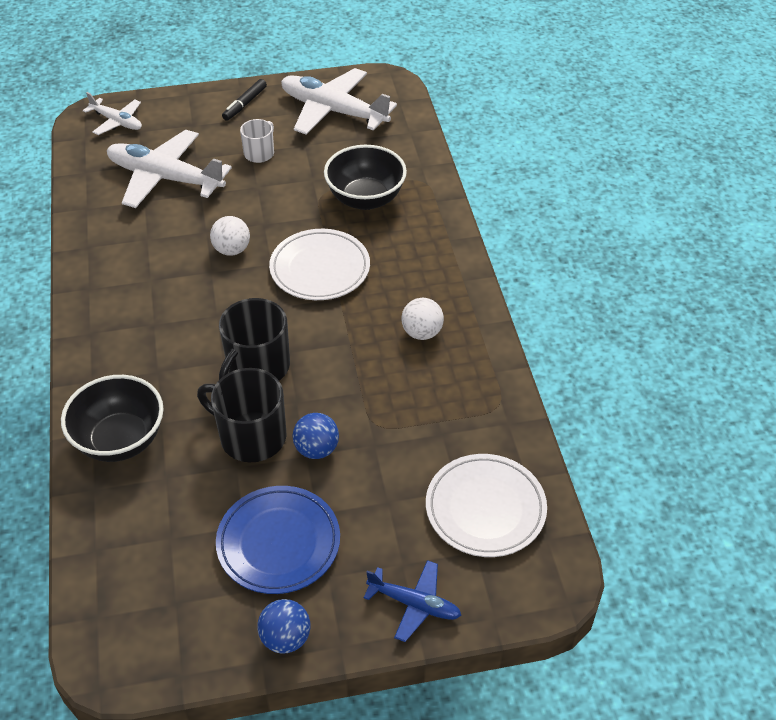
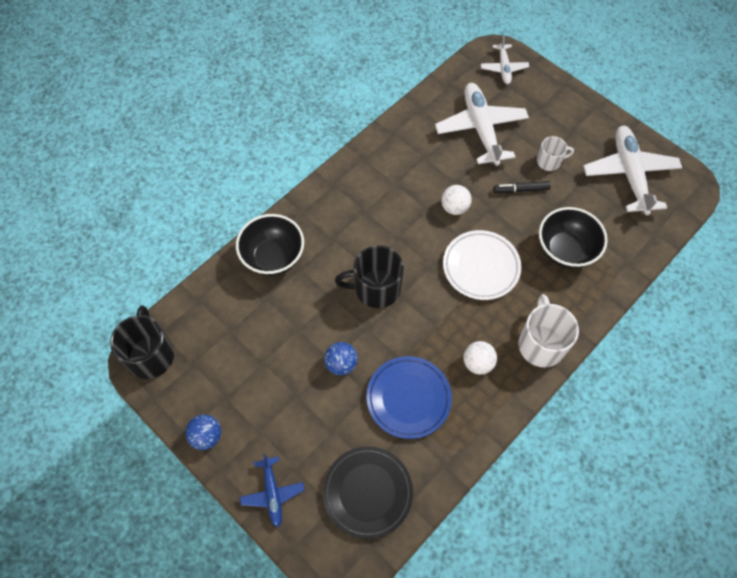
camera: 55 degrees right, 15 degrees up
black mug [197,368,286,463] -> black mug moved to [110,306,174,379]
blue plate [216,486,340,594] -> blue plate moved to [367,356,452,439]
black marker [222,79,267,121] -> black marker moved to [494,181,551,193]
white plate [426,454,547,557] -> black plate [323,446,413,539]
none -> white mug [518,294,579,367]

